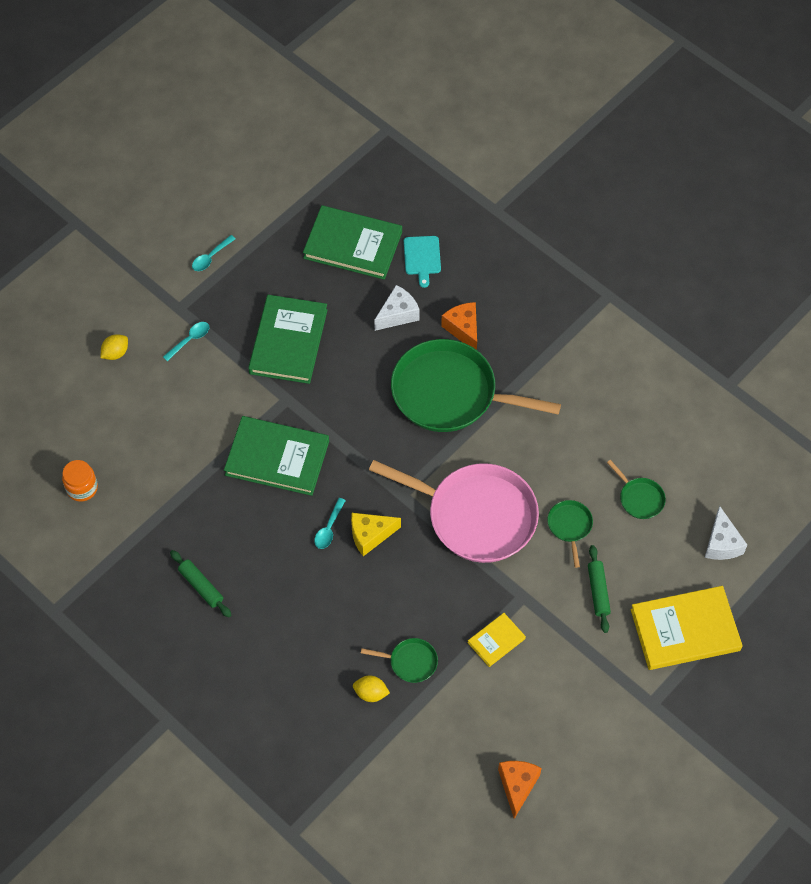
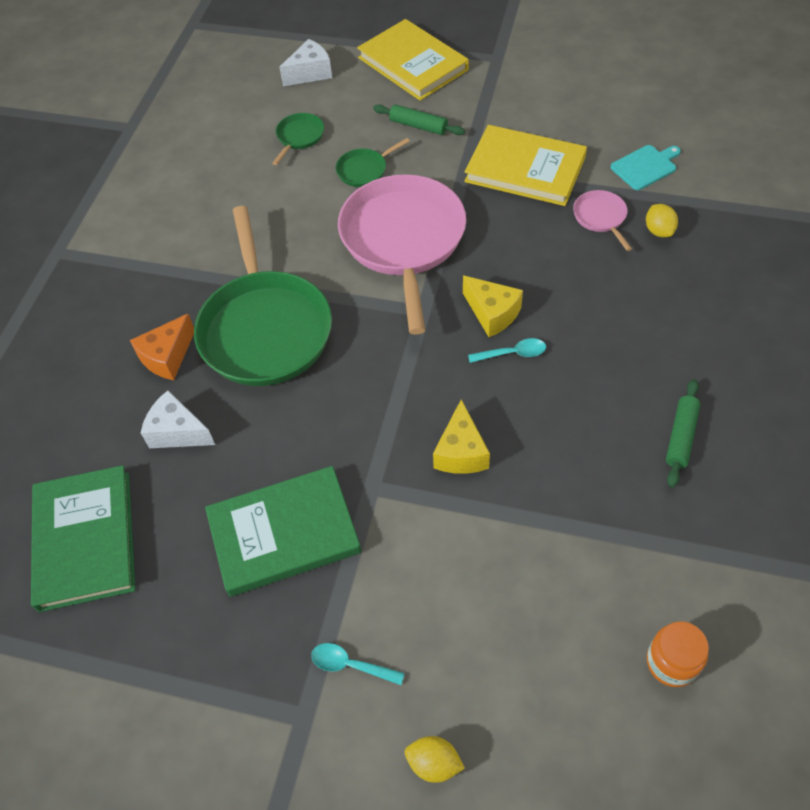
camera: 115 degrees left, 5 degrees down
turquoise spoon [192,235,236,271] -> none
green book [224,416,329,496] -> yellow cheese [433,399,490,474]
green pan [361,638,438,683] -> pink pan [573,190,632,251]
turquoise cutting board [404,236,441,288] -> turquoise cutting board moved to [610,145,681,190]
yellow book [468,613,526,667] -> yellow book [464,125,587,206], size x1.99
orange cheese [498,761,542,819] -> none
green rolling pin [588,545,611,633] -> green rolling pin turned 60 degrees clockwise [373,104,465,135]

